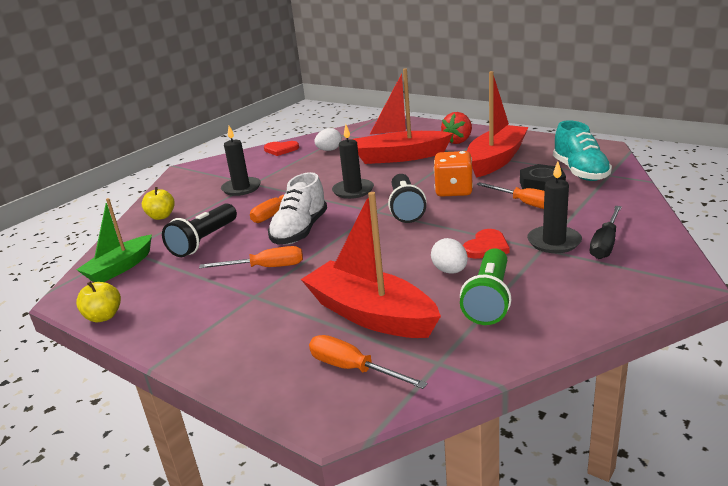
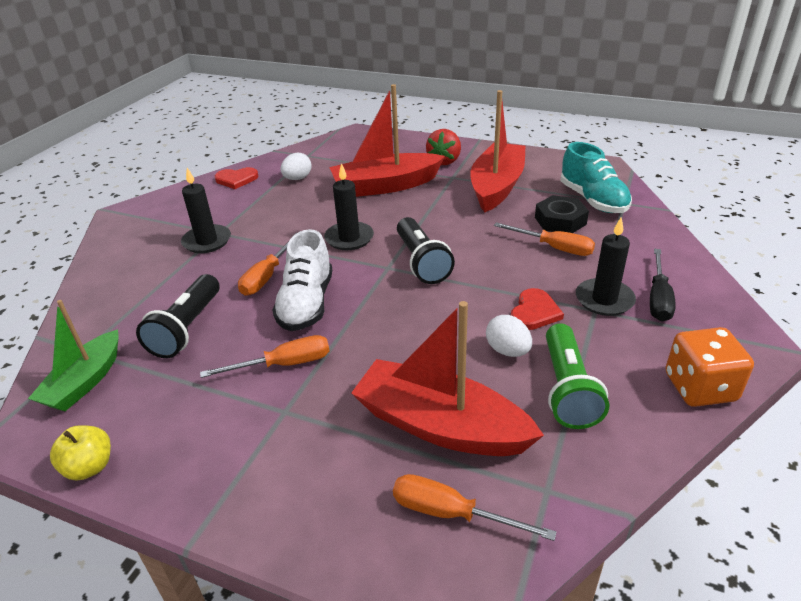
camera: 15 degrees left, 10 degrees up
yellow apple [142,187,175,220] -> none
orange dice [434,151,473,197] -> orange dice moved to [665,327,754,407]

